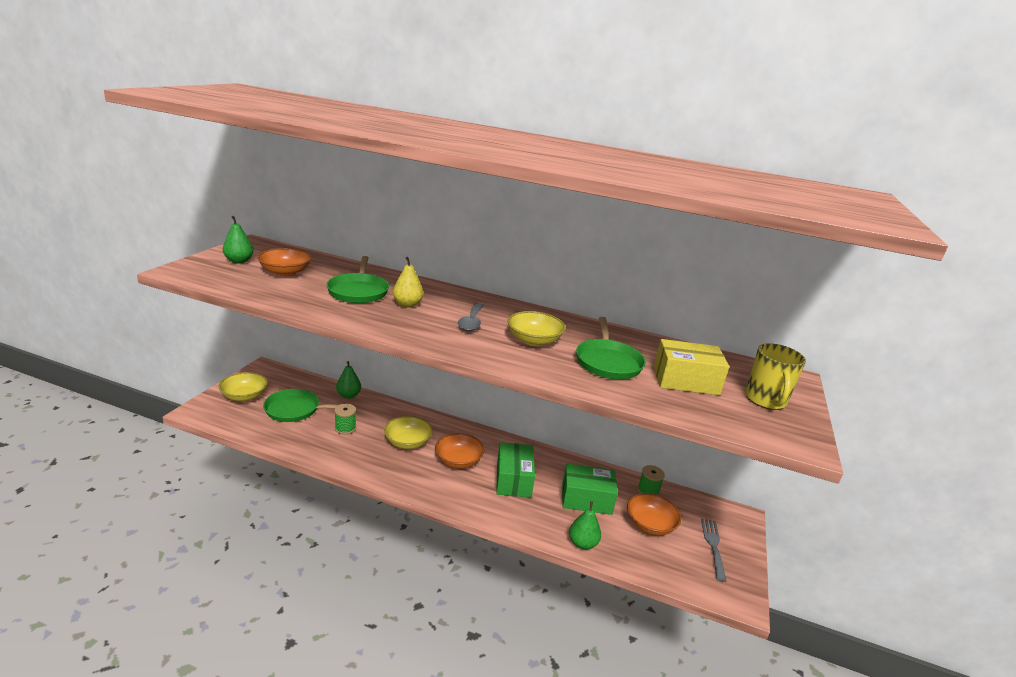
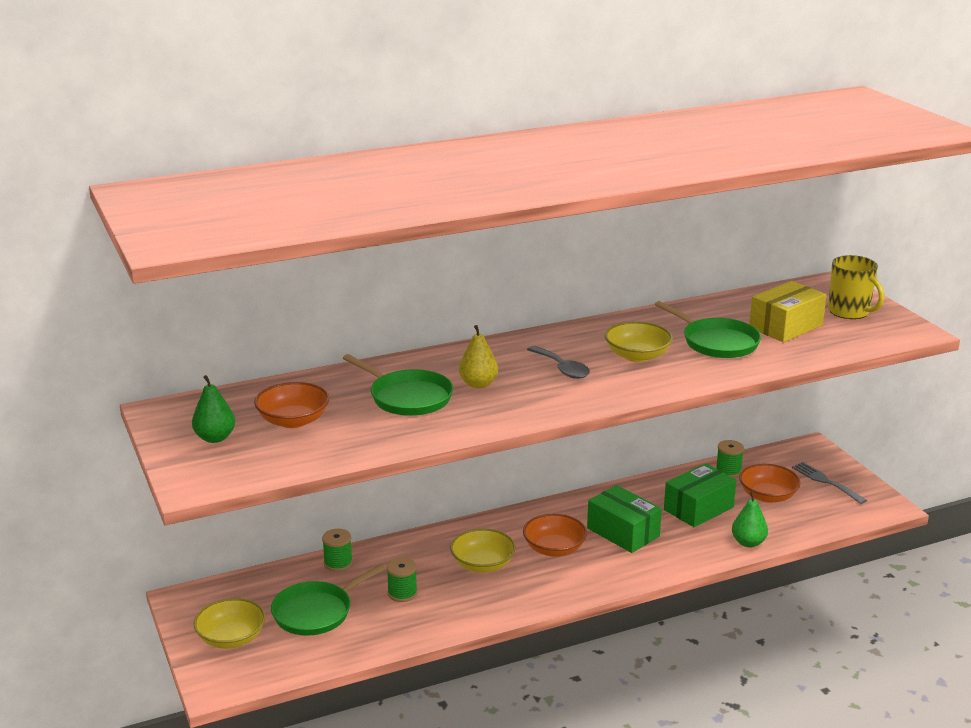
camera: 40 degrees left, 0 degrees up
green pear [336,361,361,399] -> green spool [322,529,353,571]

